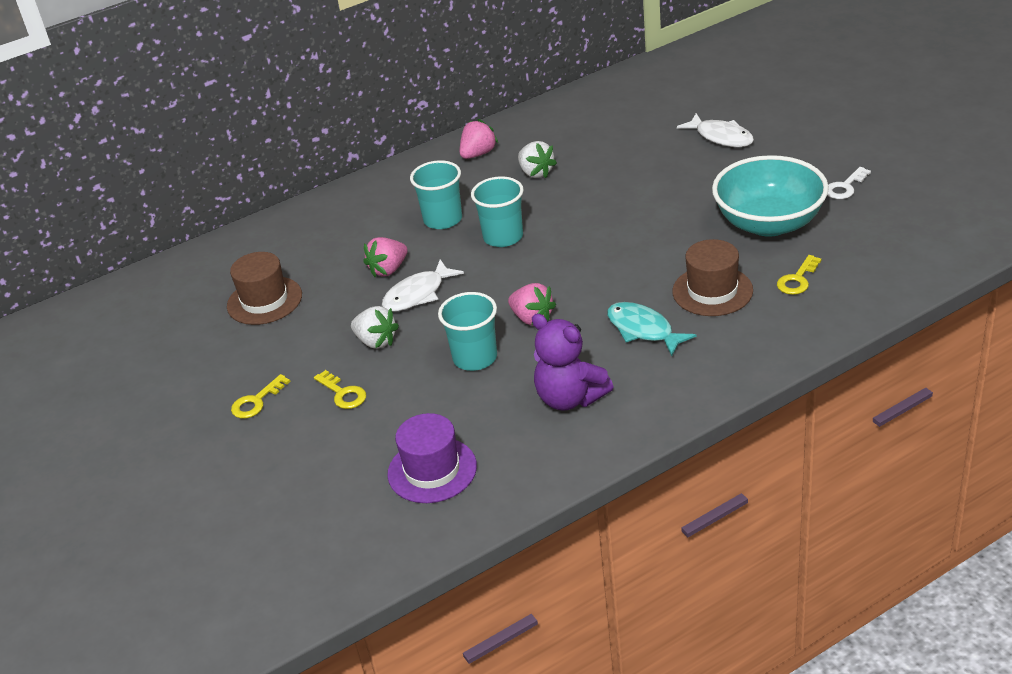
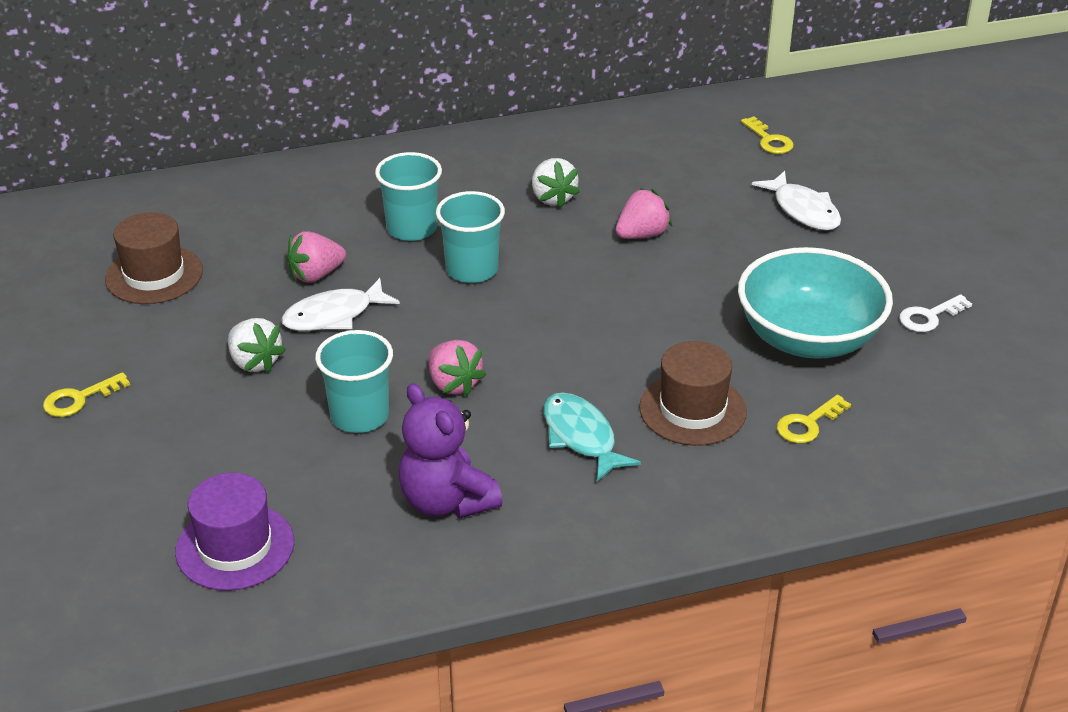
camera: 10 degrees right, 0 degrees up
yellow key [314,370,366,409] -> yellow key moved to [741,116,794,154]
pink strawberry [460,119,498,159] -> pink strawberry moved to [616,188,672,239]

